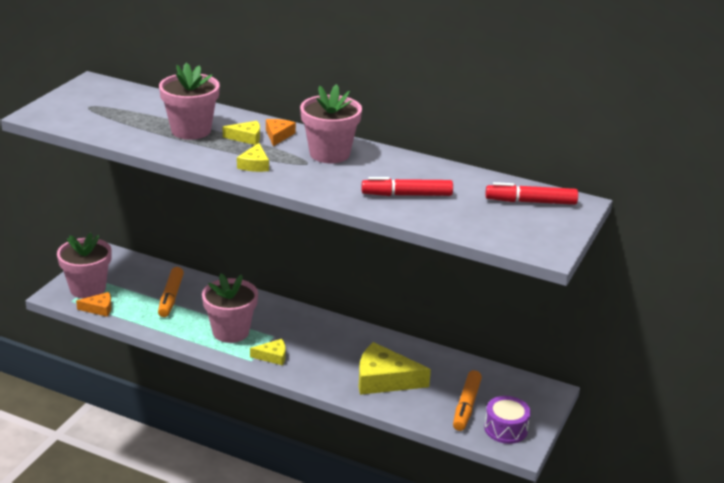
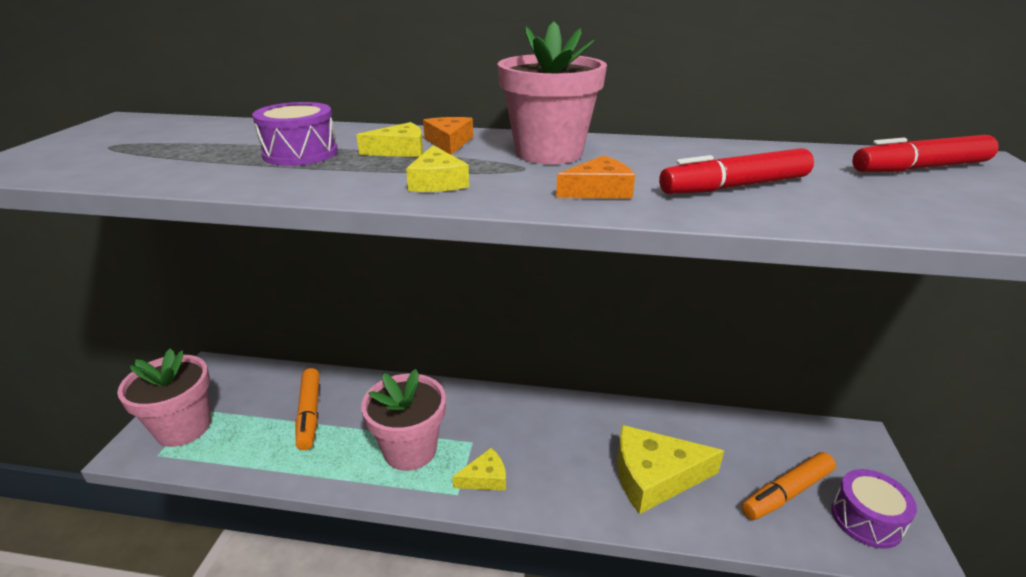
camera: 15 degrees left, 0 degrees up
orange cheese [76,292,112,317] -> orange cheese moved to [556,155,635,199]
pink flower pot [159,63,220,140] -> purple drum [252,102,338,166]
orange marker [453,370,482,431] -> orange marker turned 60 degrees clockwise [742,452,836,520]

